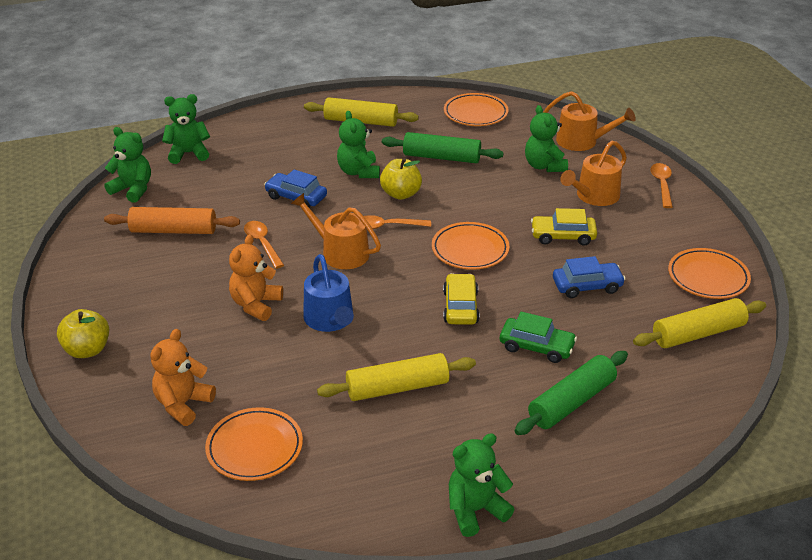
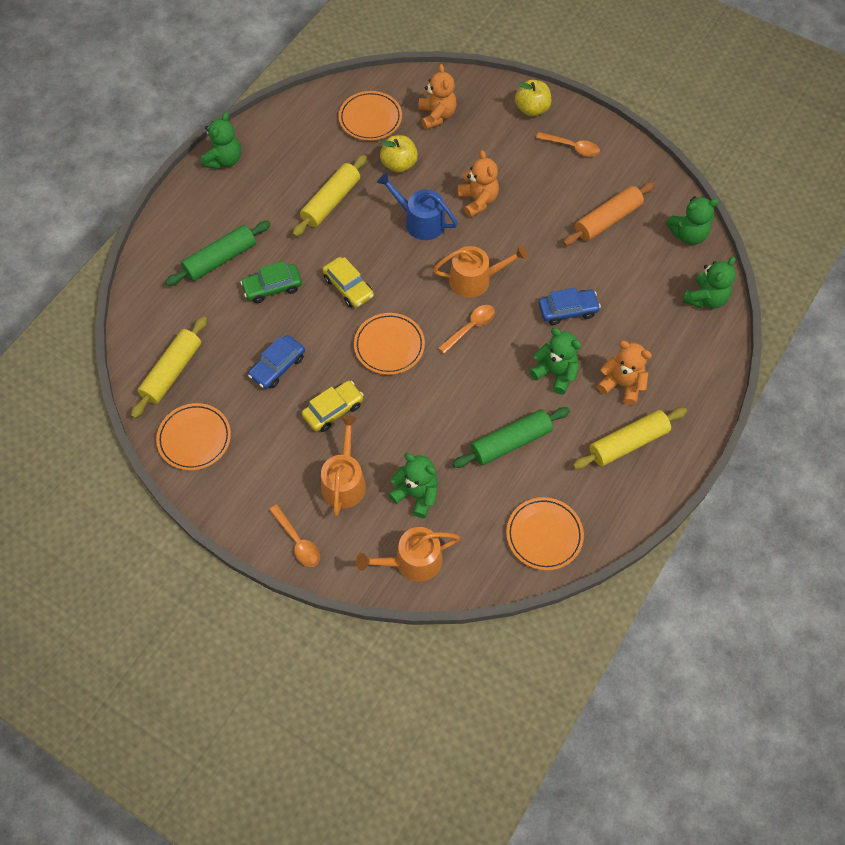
camera: 140 degrees right, 25 degrees up
orange spoon [244,221,284,269] -> orange spoon moved to [536,132,600,157]
yellow apple [380,158,422,200] -> yellow apple moved to [380,135,418,173]
green rolling pin [515,351,628,435] -> green rolling pin turned 45 degrees clockwise [165,221,271,286]
none -> orange teddy bear [597,341,652,405]

